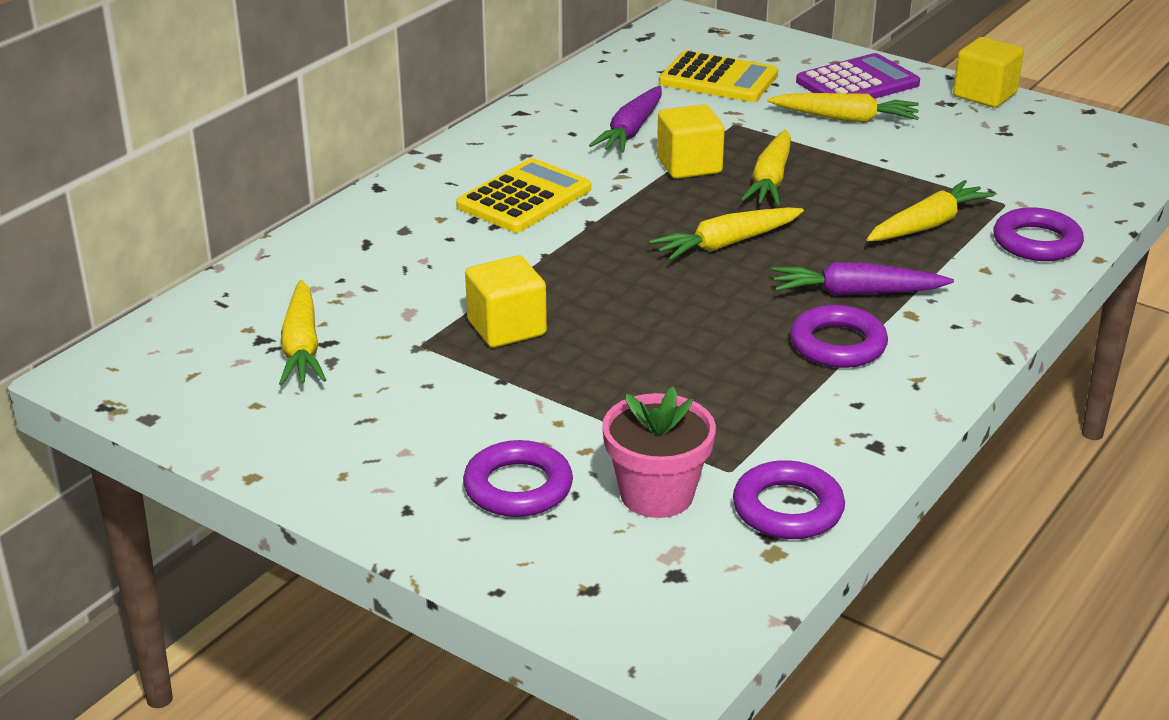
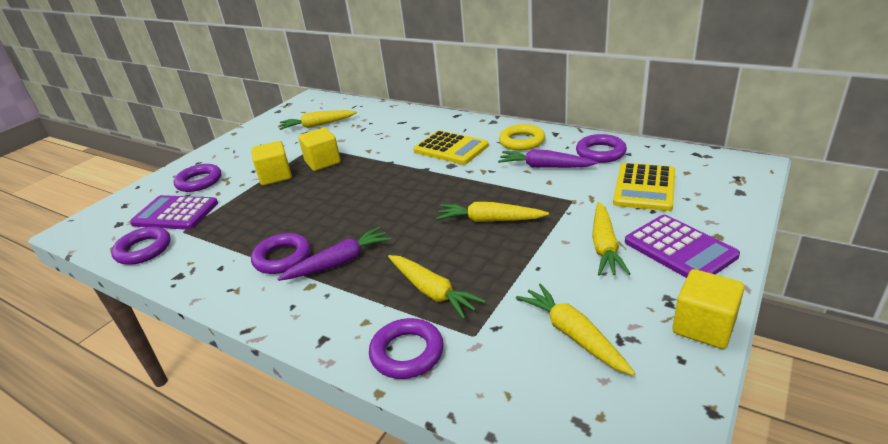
camera: 90 degrees right, 0 degrees up
pink flower pot [602,387,716,518] -> purple calculator [130,195,218,230]
yellow carrot [649,207,804,261] -> yellow carrot moved to [516,283,635,376]
yellow cube [657,104,725,179] -> yellow cube moved to [251,141,292,186]
purple carrot [772,262,954,296] -> purple carrot turned 60 degrees clockwise [278,227,392,281]
none -> yellow ring [499,124,545,150]
none -> purple ring [576,134,627,163]

